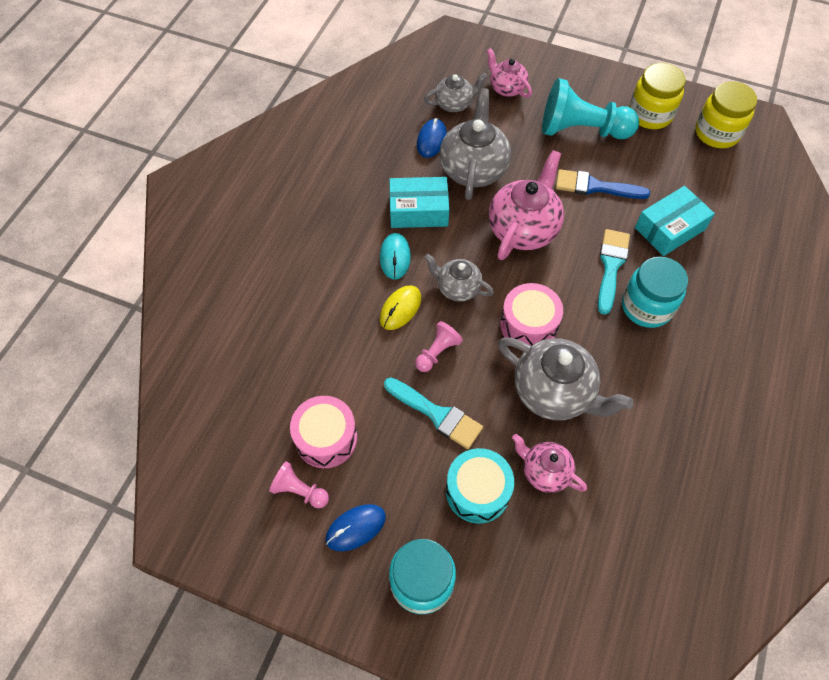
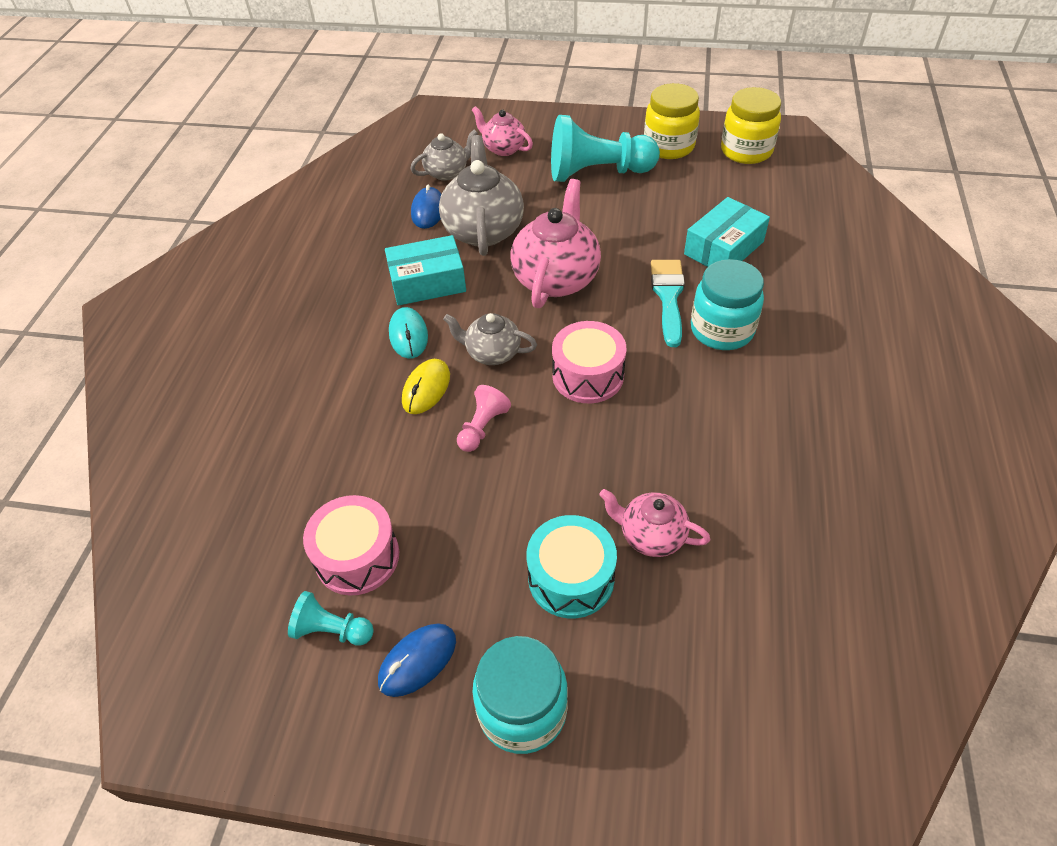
camera: 10 degrees left, 10 degrees down
pink pawn [269,461,329,508] -> turquoise pawn [288,591,374,646]
turquoise brush [384,378,483,449] -> none
grey teapot [498,337,634,421] -> none
blue brush [556,169,650,199] -> none

